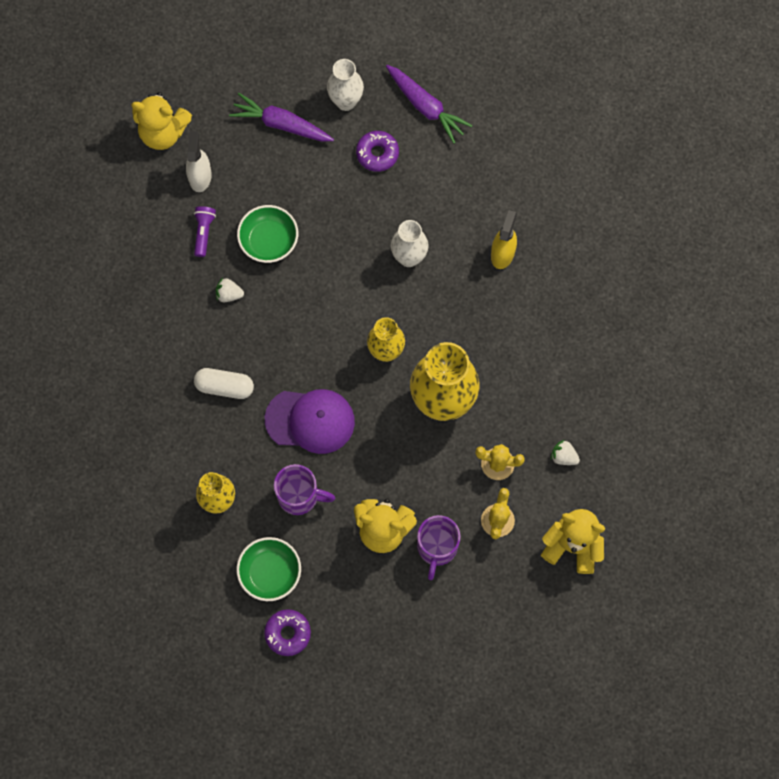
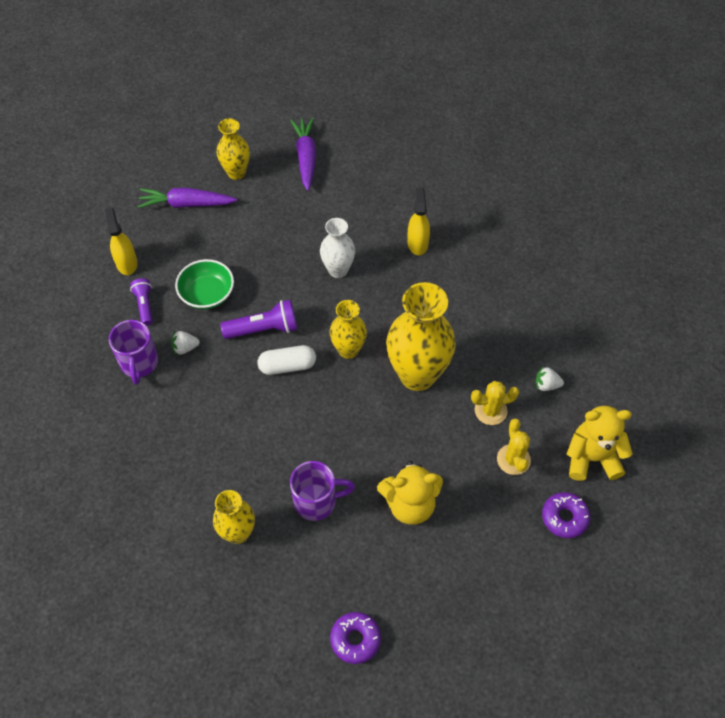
camera: 20 degrees left, 15 degrees down
yellow teddy bear [131,92,192,150] -> none
white spray bottle [186,131,212,192] -> yellow spray bottle [105,208,138,275]
white capsule [194,368,254,399] -> white capsule moved to [258,345,316,375]
green bowl [236,537,301,601] -> none
purple cap [265,389,355,454] -> none
white vase [327,59,364,111] -> yellow vase [217,118,250,180]
purple donut [356,131,399,172] -> purple donut moved to [542,492,590,538]
purple carrot [386,65,472,144] -> purple carrot turned 120 degrees counterclockwise [290,118,316,191]
purple mug [417,515,461,580] -> purple mug moved to [109,320,158,385]
none -> purple flashlight [220,300,297,339]

